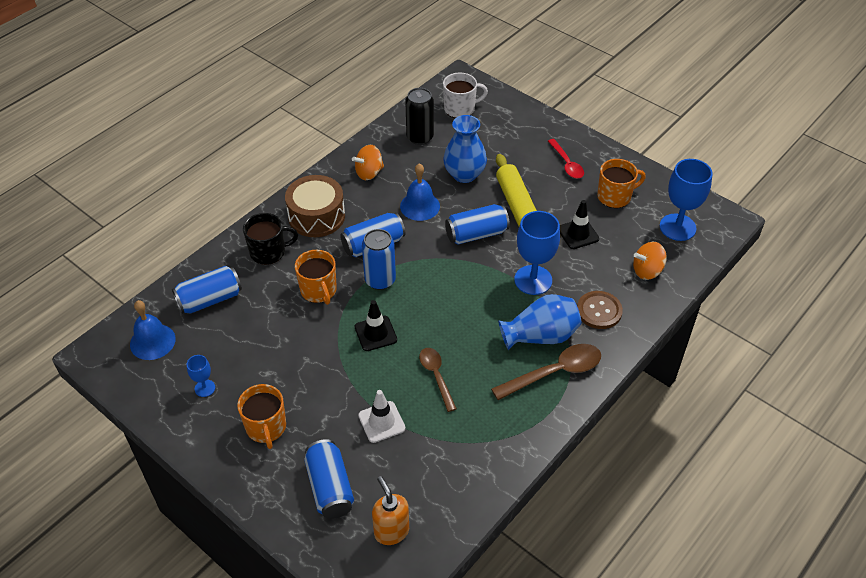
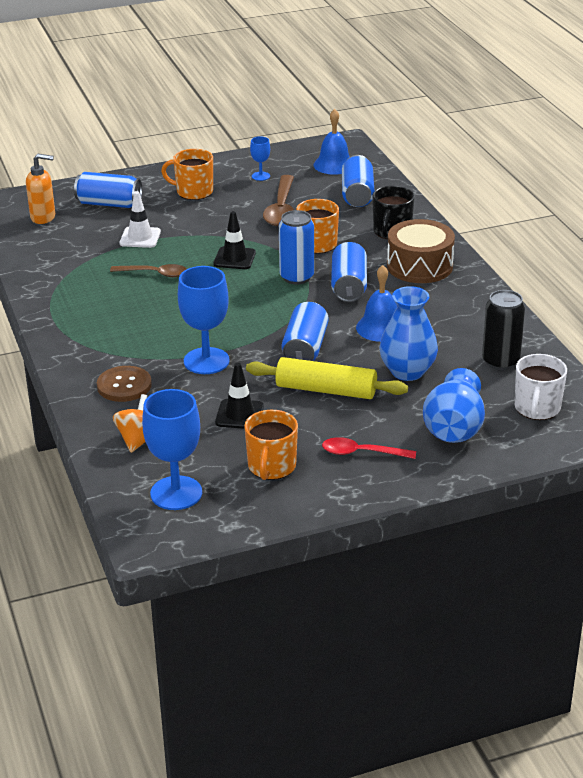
camera: 120 degrees right, 15 degrees down
orange spinning top [352,145,384,180] -> none
brown spoon [491,344,601,400] -> brown spoon moved to [263,175,294,226]
blue vase [498,294,582,350] -> blue vase moved to [423,368,485,443]

